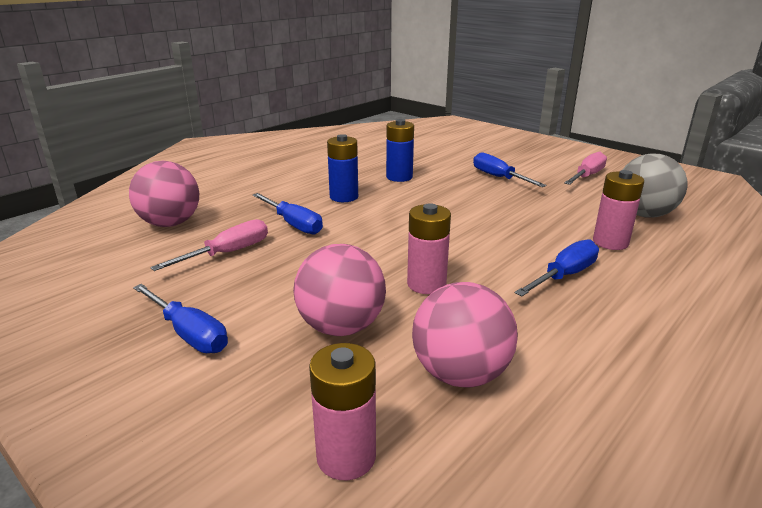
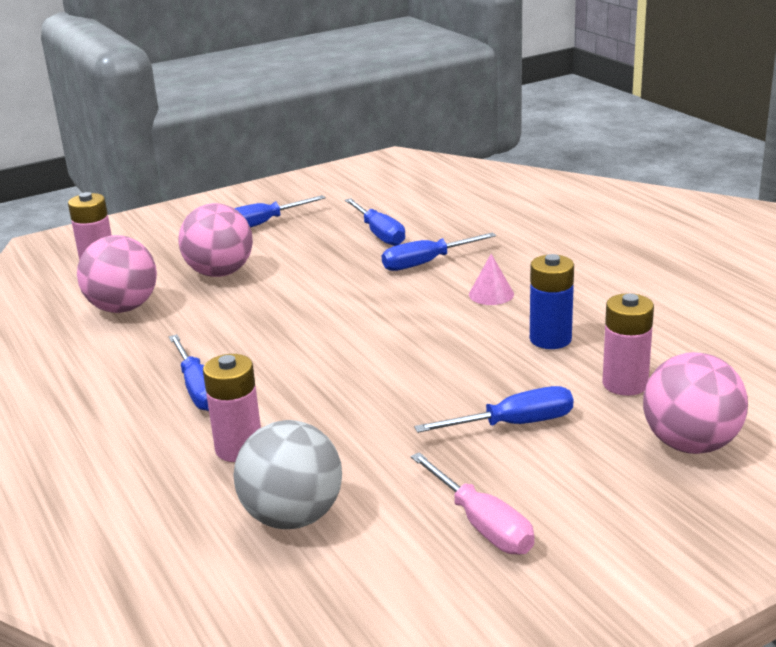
camera: 110 degrees right, 0 degrees up
pink ball [129,161,199,227] -> pink ball moved to [643,352,748,454]
pink screwdriver [150,219,268,271] -> blue screwdriver [345,198,405,246]
blue battery [327,134,358,202] -> pink cone [469,254,514,305]
pink battery [407,203,451,294] -> pink battery moved to [602,293,654,396]

